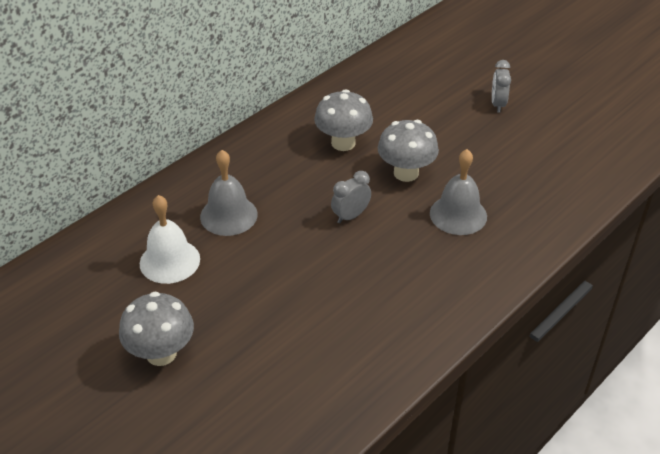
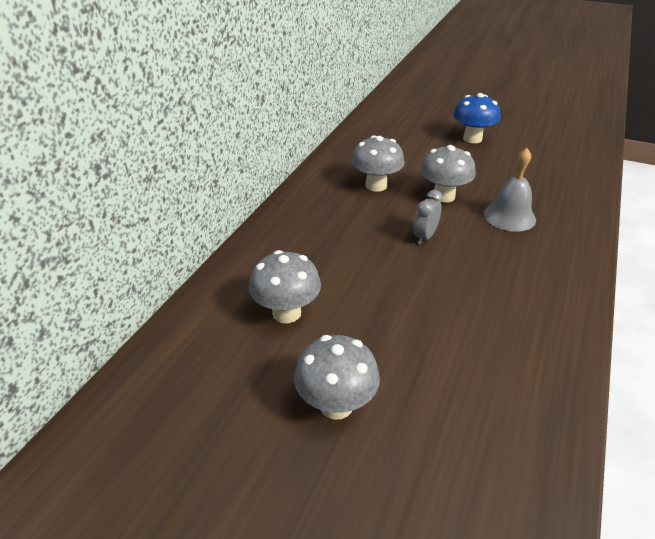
camera: 20 degrees left, 5 degrees down
white bell [140,195,200,284] -> grey mushroom [249,250,321,323]
grey bell [200,150,258,236] -> none
grey clock [492,60,511,113] -> blue mushroom [453,93,500,143]

